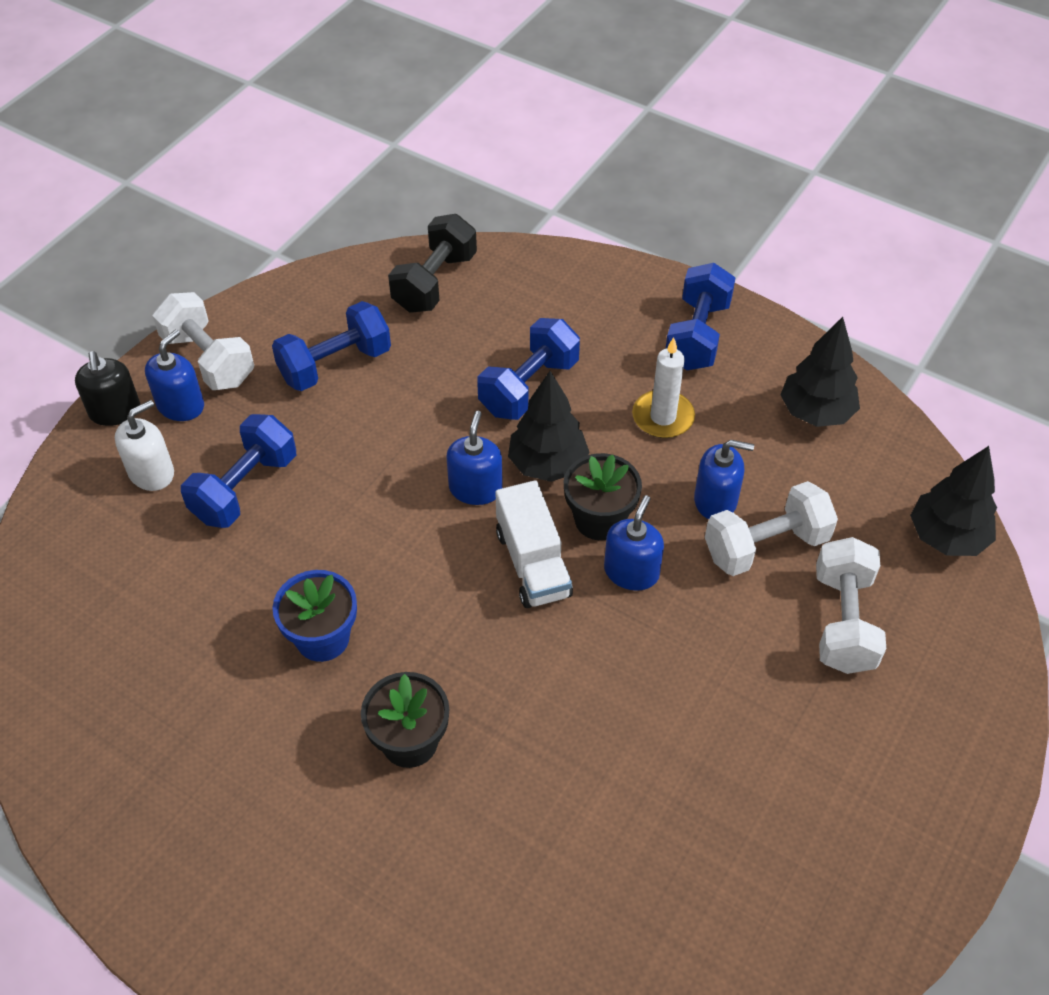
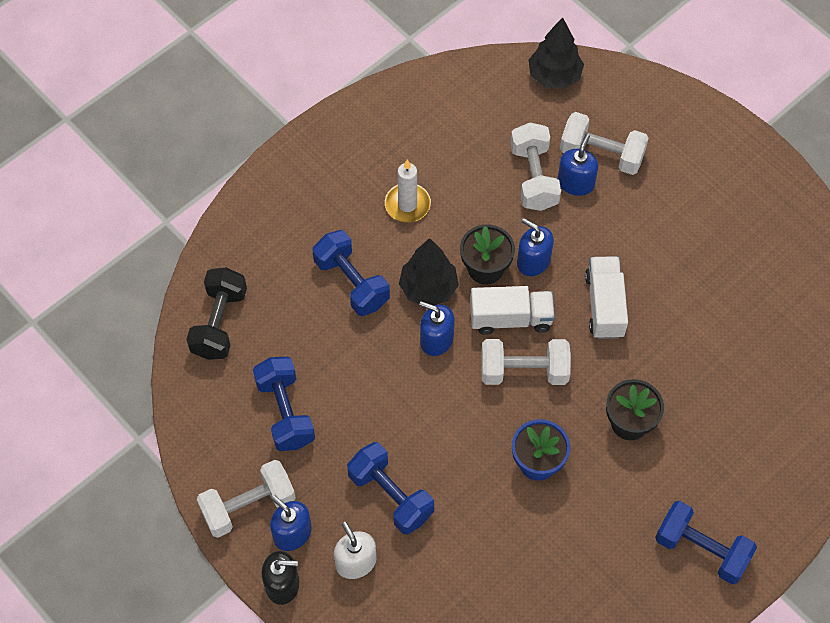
camera: 75 degrees left, 10 degrees up
black dumbbell [388,214,477,313] -> black dumbbell turned 60 degrees clockwise [186,268,247,360]
blue dumbbell [666,263,735,370] -> blue dumbbell moved to [655,501,757,584]
blue soap dispenser [694,440,754,519] -> blue soap dispenser moved to [557,134,598,196]
black tree [780,317,860,427] -> none
none -> white dumbbell [481,339,571,385]
none -> white truck [585,256,628,339]

